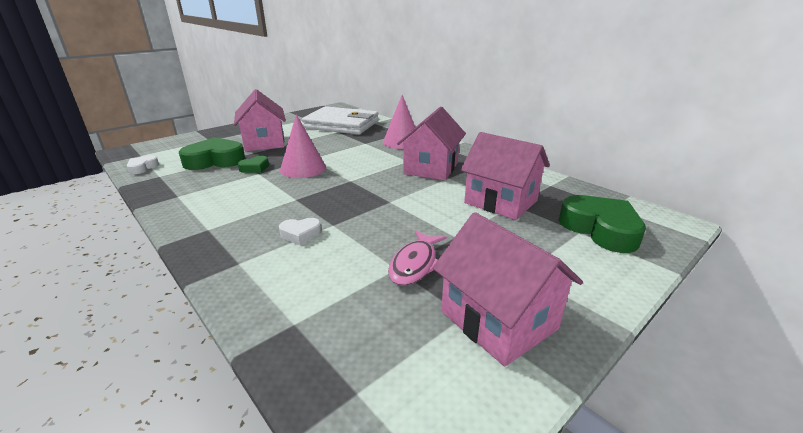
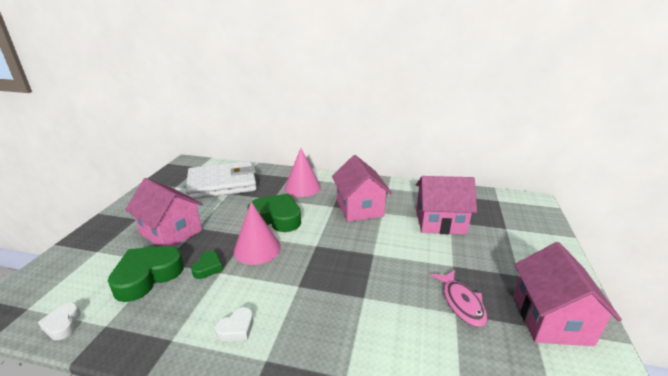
camera: 35 degrees left, 0 degrees up
white heart [279,218,322,245] -> white heart moved to [215,307,254,341]
pink house [433,212,583,366] -> pink house turned 75 degrees clockwise [514,242,622,346]
green heart [559,195,646,253] -> green heart moved to [248,194,301,232]

